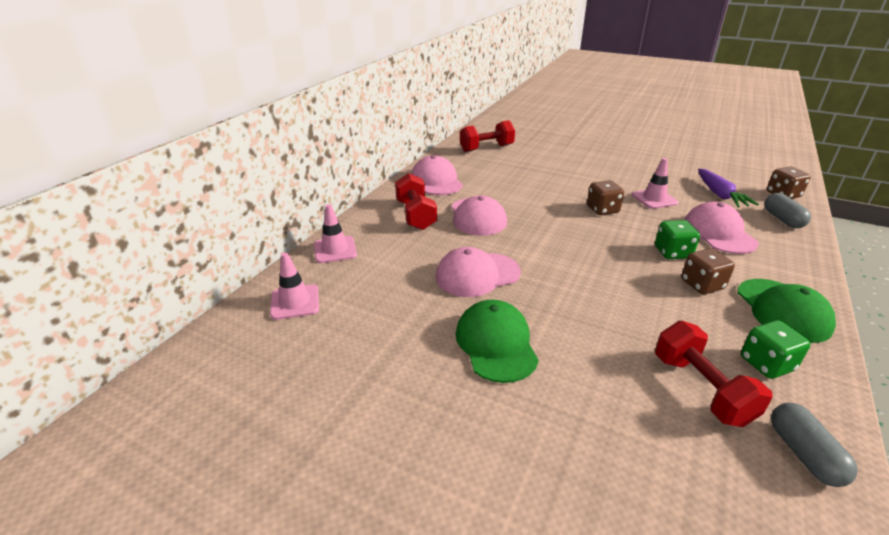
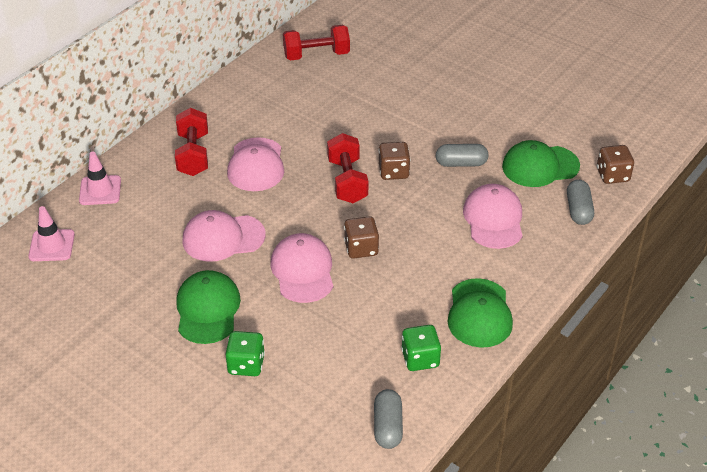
camera: 10 degrees right, 10 degrees up
pink cap [411,155,463,195] -> pink cap moved to [271,233,333,303]
pink traffic cone [632,158,678,209] -> grey capsule [436,144,488,167]
green dice [655,220,700,259] -> green dice moved to [225,331,265,376]
red dumbbell [655,321,773,427] -> red dumbbell moved to [327,133,368,203]
brown dice [681,248,735,294] -> brown dice moved to [344,216,379,259]
purple carrot [698,169,759,207] -> green cap [502,140,580,187]

